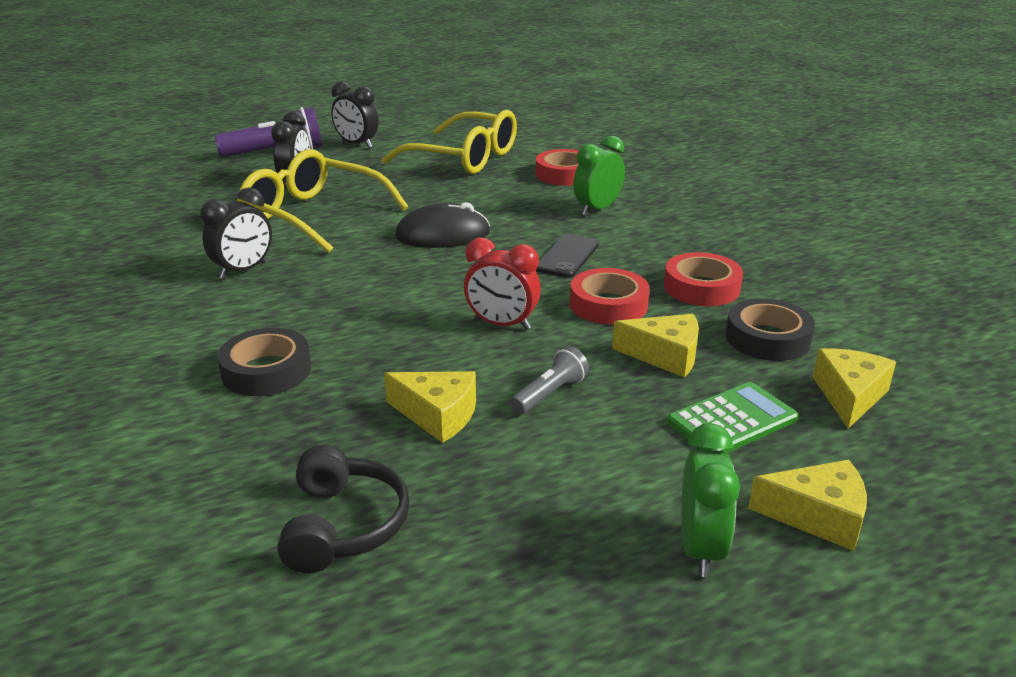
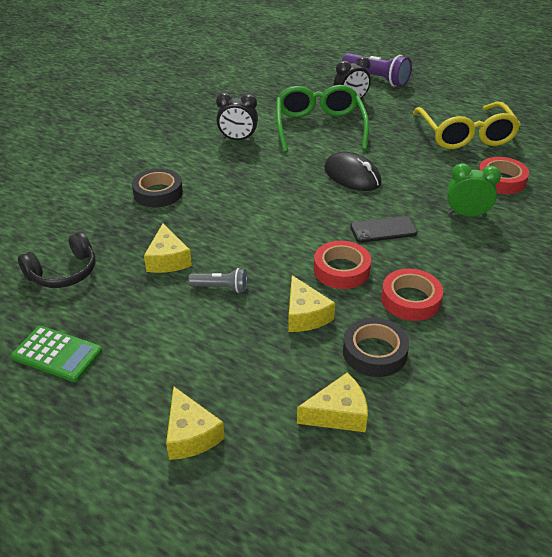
camera: 55 degrees right, 10 degrees up
yellow glasses [237,149,408,254] -> green glasses [276,85,369,153]
black clock [331,81,378,148] -> none
red clock [464,238,541,330] -> none
green calculator [667,382,798,453] -> green calculator moved to [11,326,102,382]
green clock [681,423,740,577] -> none

